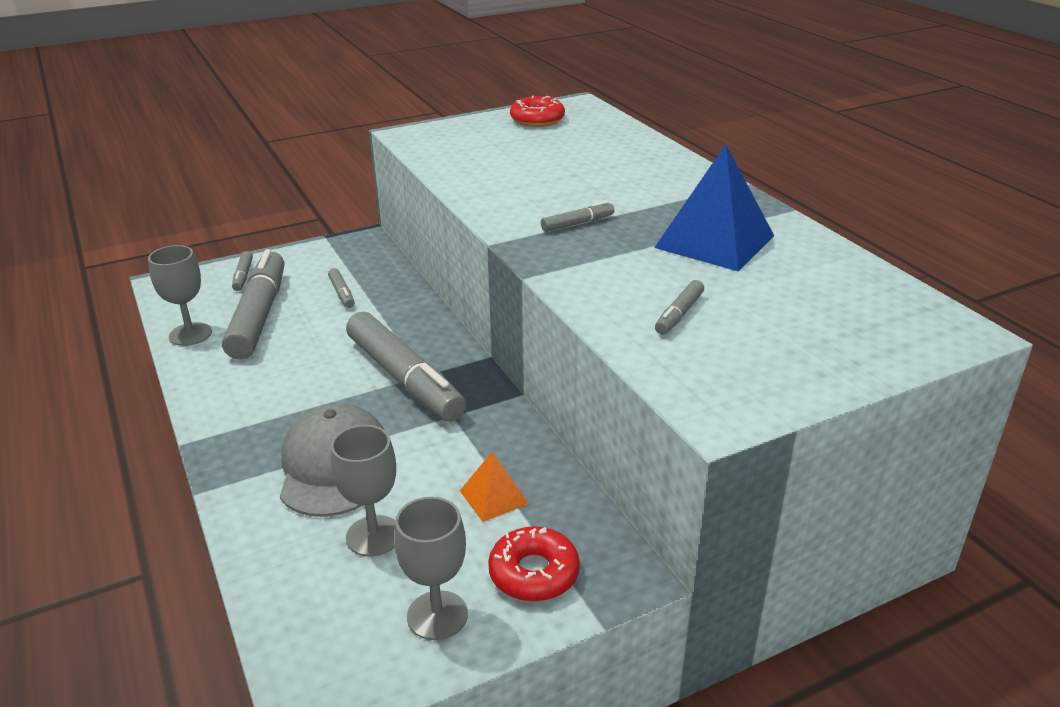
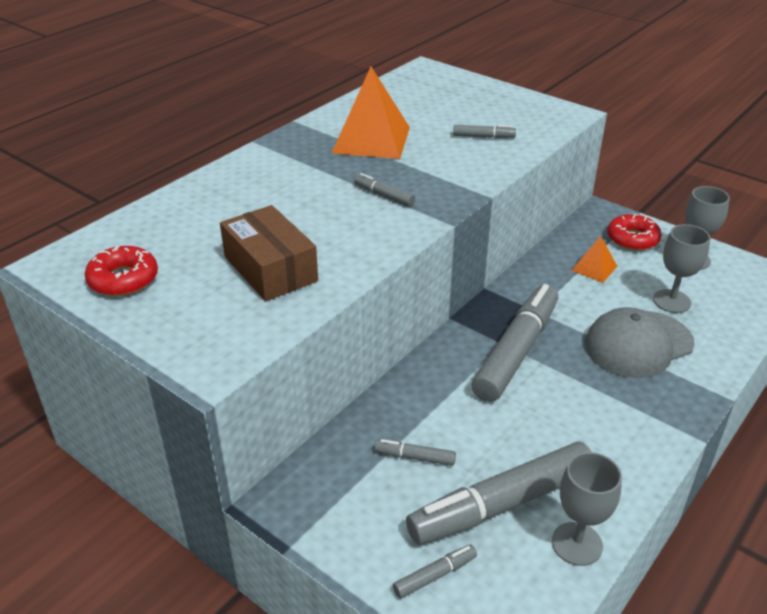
camera: 115 degrees left, 5 degrees up
grey marker [328,268,354,308] -> grey marker turned 120 degrees counterclockwise [374,439,456,466]
blue pyramid [654,144,774,272] -> orange pyramid [332,67,410,159]
none -> brown box [220,205,318,301]

